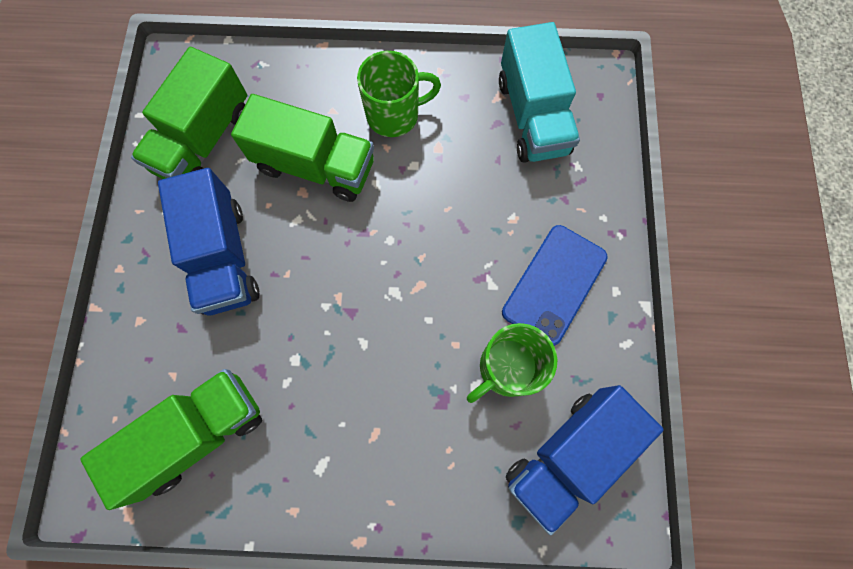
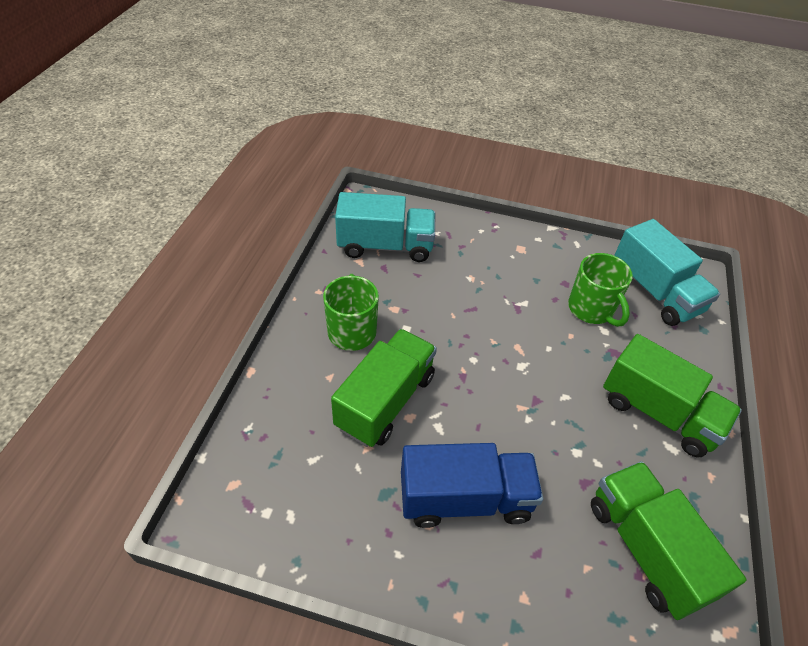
camera: 80 degrees left, 25 degrees down
green truck [131,47,247,179] -> green truck moved to [603,334,742,458]
blue phone [502,225,608,346] -> none
blue truck [506,385,664,535] -> turquoise truck [614,219,720,326]

